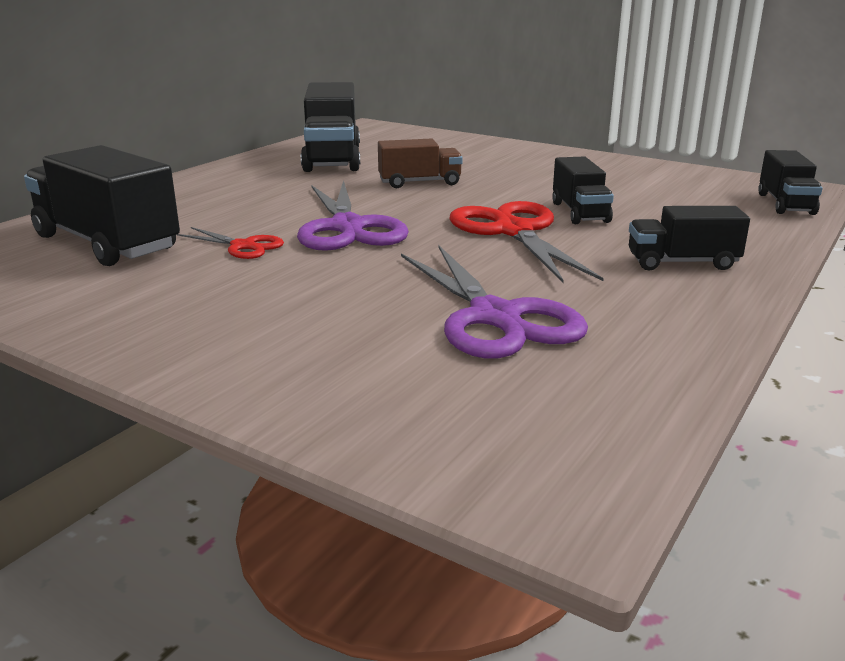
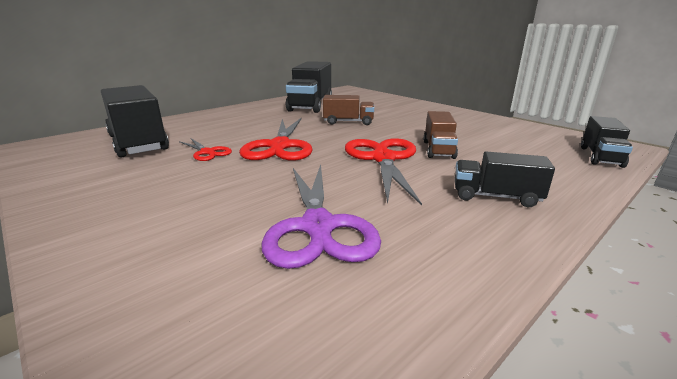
camera: 15 degrees right, 0 degrees up
purple scissors [297,180,409,251] -> red scissors [239,117,313,161]
black truck [552,156,614,224] -> brown truck [424,111,458,159]

